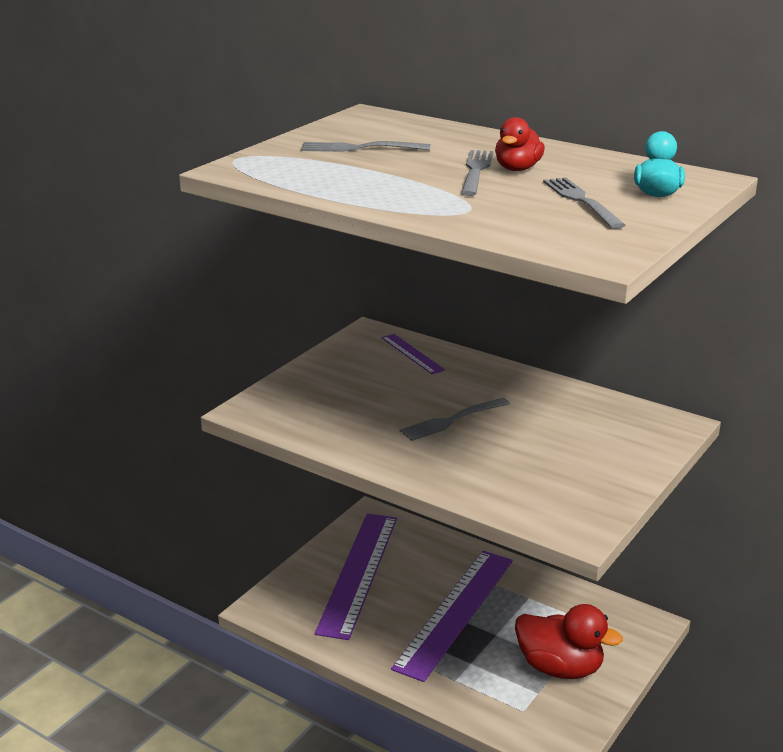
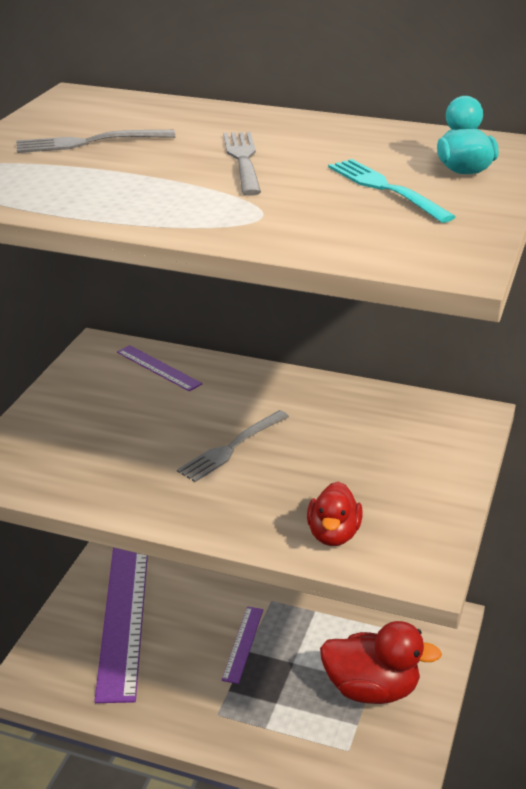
camera: 15 degrees left, 5 degrees up
purple ruler [391,551,513,682] -> purple ruler [222,606,263,684], size x0.45
red duck [495,117,545,171] -> red duck moved to [307,481,363,546]
grey fork [543,177,625,229] -> turquoise fork [328,159,455,223]

